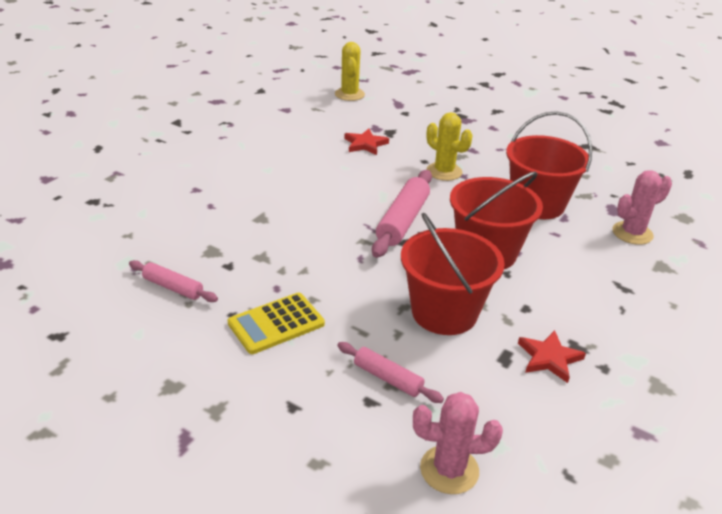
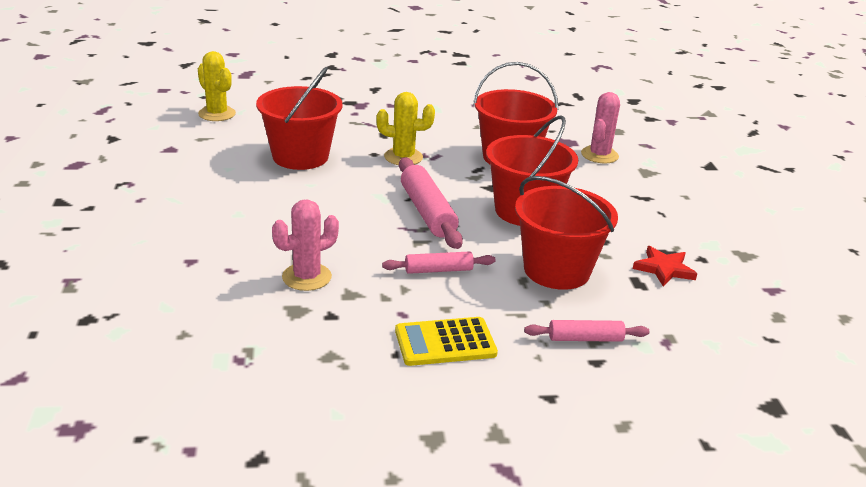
camera: 40 degrees left, 5 degrees down
pink rolling pin [129,260,218,302] -> pink rolling pin moved to [382,251,496,274]
yellow calculator [228,293,325,354] -> yellow calculator turned 60 degrees clockwise [395,317,498,366]
red star [344,129,389,155] -> red bucket [256,67,342,170]
pink cactus [413,392,503,494] -> pink cactus moved to [272,199,339,291]

